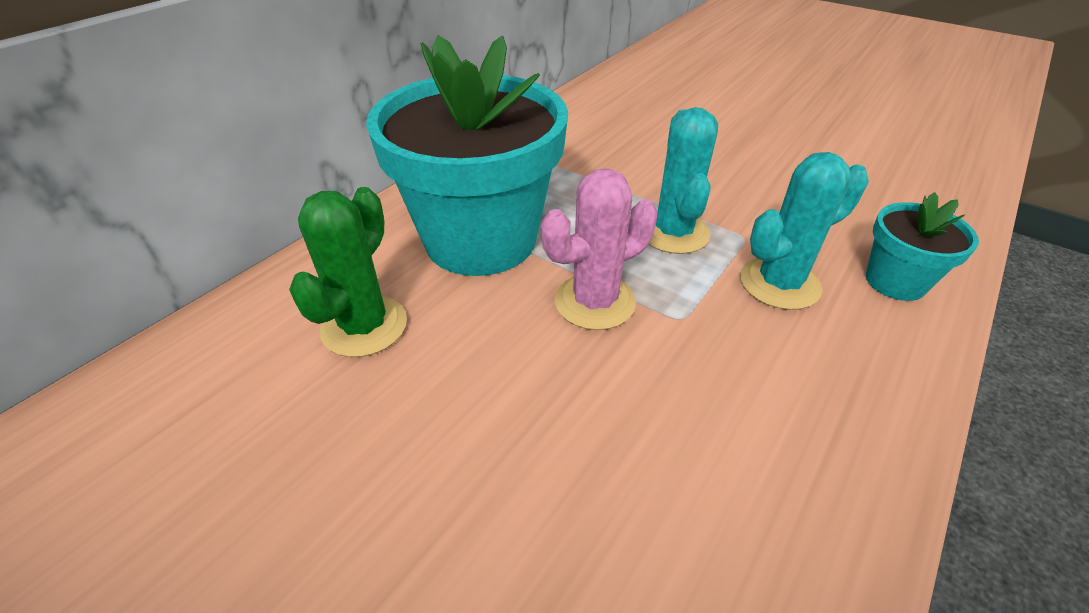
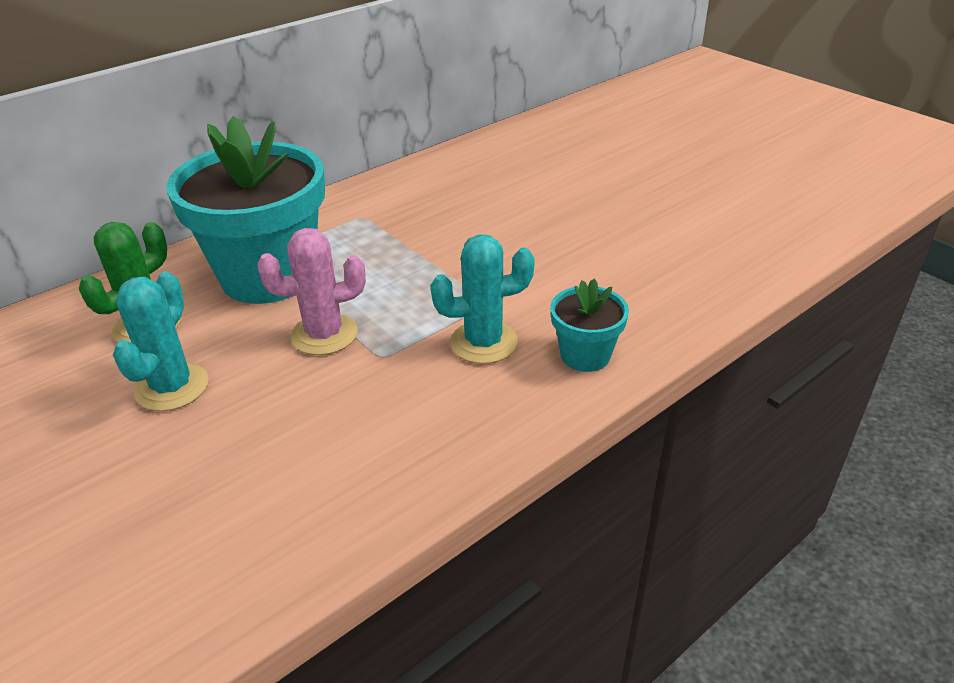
camera: 15 degrees right, 5 degrees down
turquoise cactus [649,107,718,254] -> turquoise cactus moved to [113,271,209,411]

